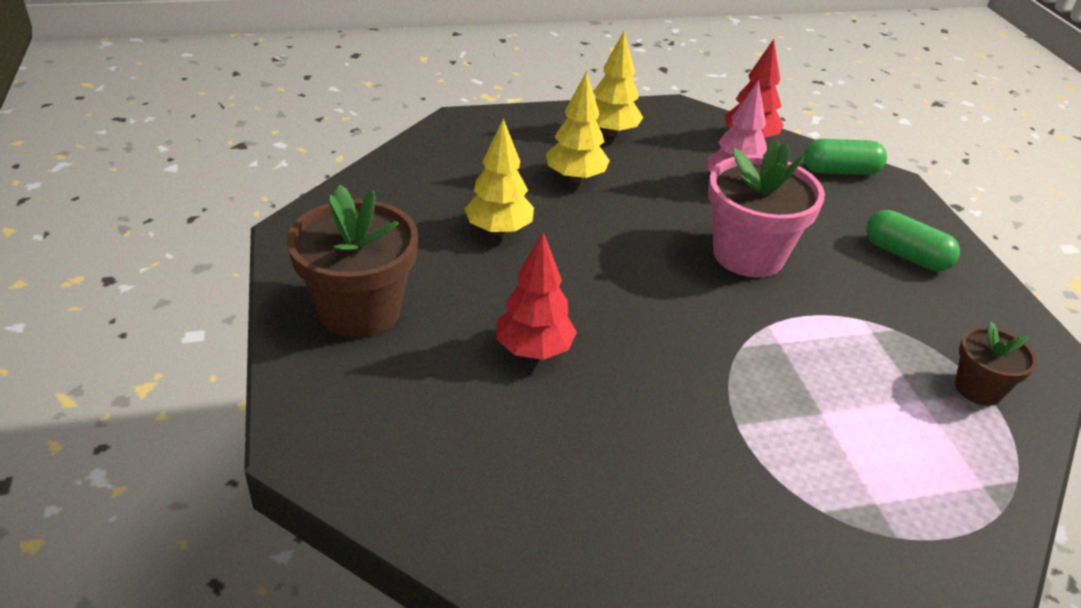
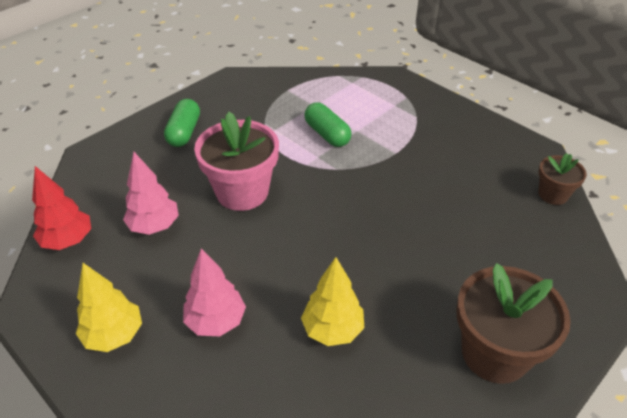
camera: 120 degrees left, 5 degrees up
red tree [496,232,577,360] -> none
yellow tree [546,71,610,183] -> pink tree [183,248,246,336]
green capsule [803,139,887,175] -> green capsule moved to [304,102,352,147]
brown flower pot [955,321,1037,406] -> brown flower pot moved to [538,153,587,205]

